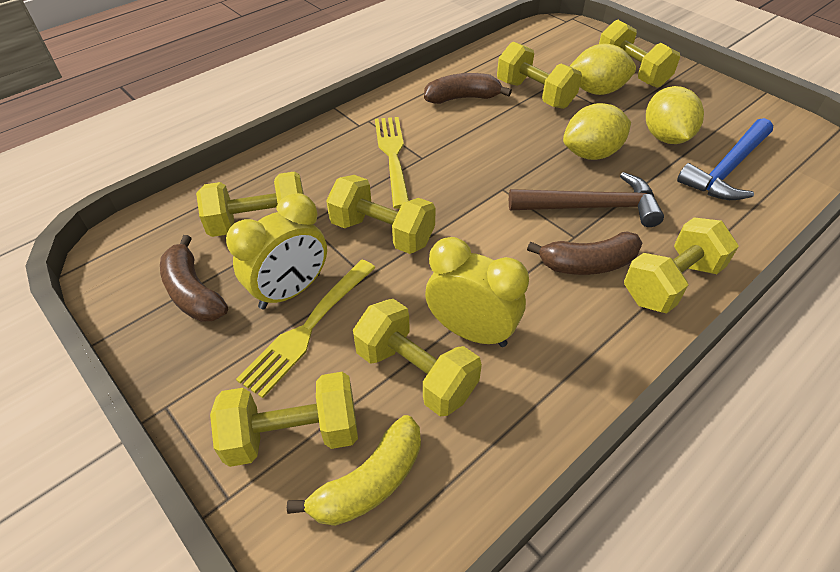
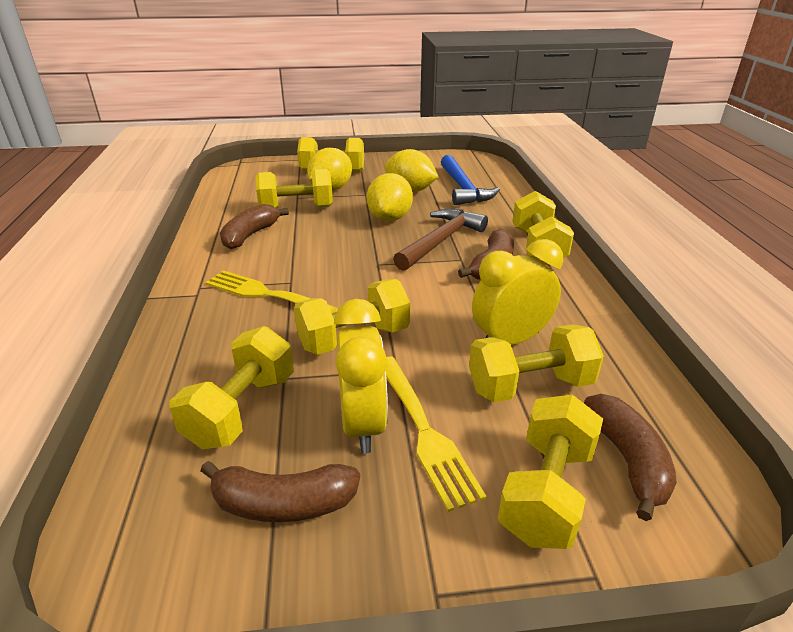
camera: 55 degrees left, 15 degrees down
yellow banana [287,415,421,526] -> brown banana [584,394,677,521]

